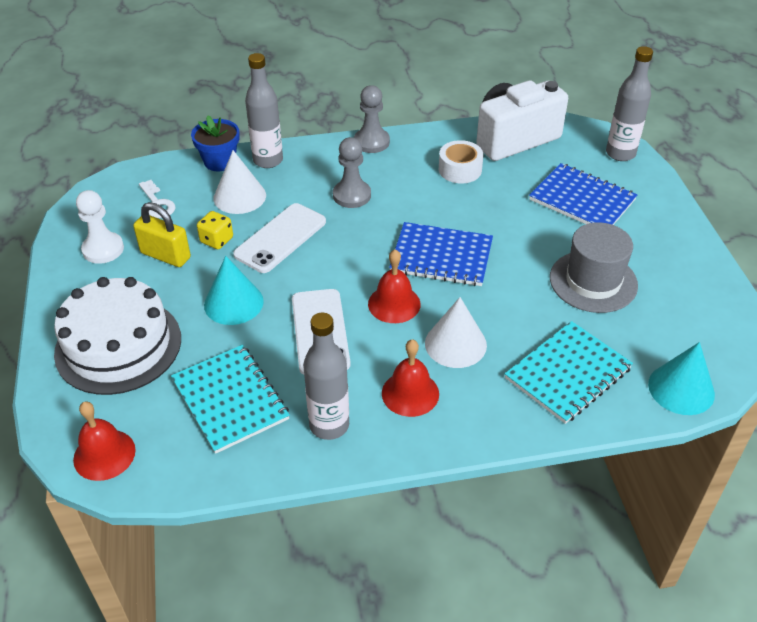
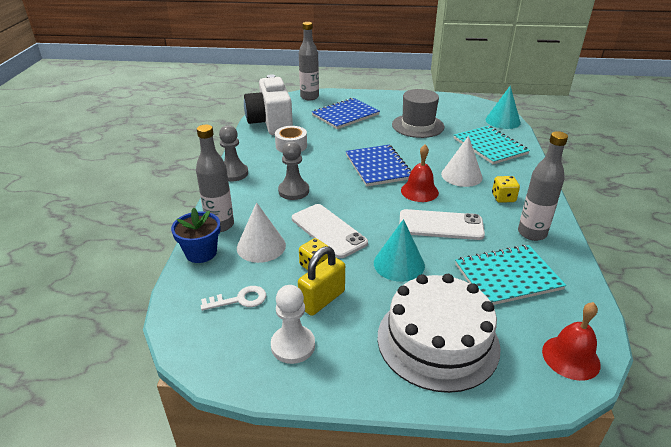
camera: 75 degrees left, 10 degrees down
red bell [382,339,439,417] -> yellow dice [492,176,520,203]
blue notebook [389,222,493,286] -> blue notebook turned 45 degrees counterclockwise [346,145,411,187]

